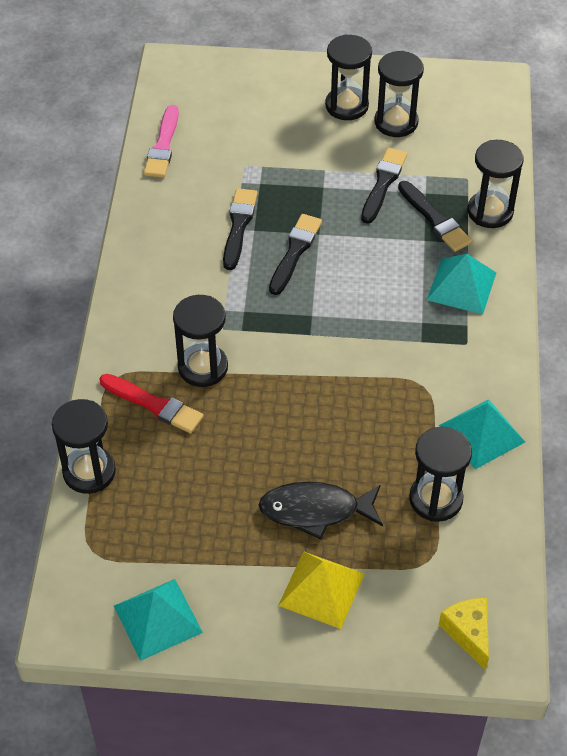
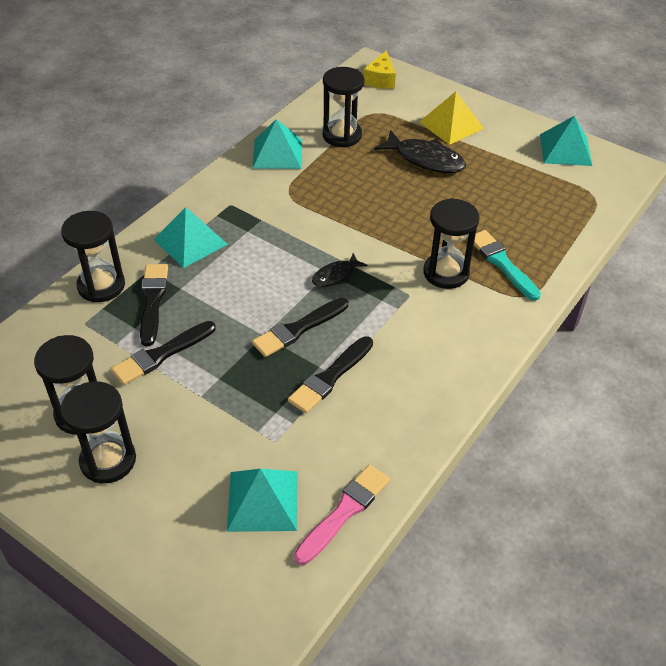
camera: 150 degrees left, 5 degrees down
black hourglass [52,399,116,494] -> none
red brush [99,374,204,433] -> turquoise brush [474,230,541,301]
none -> turquoise pyramid [227,469,297,532]
none -> black fish [312,253,368,287]

